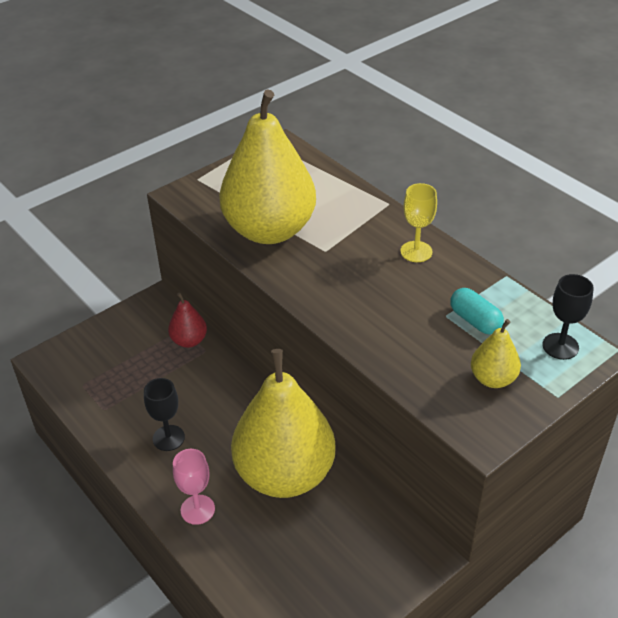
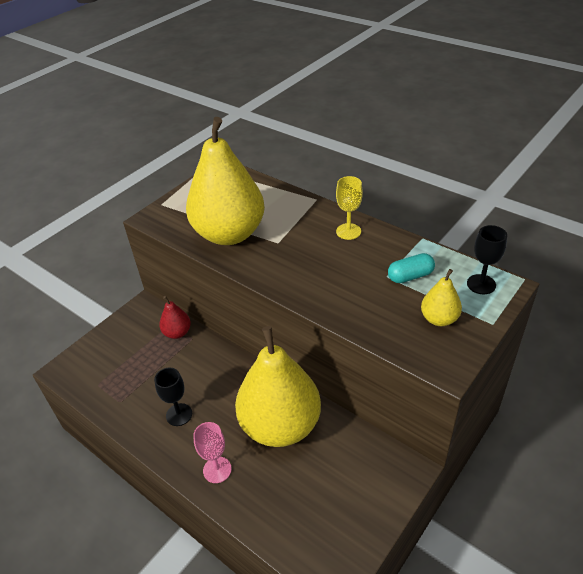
camera: 10 degrees left, 0 degrees up
turquoise capsule [450,288,504,334] -> turquoise capsule turned 60 degrees counterclockwise [388,253,435,283]

